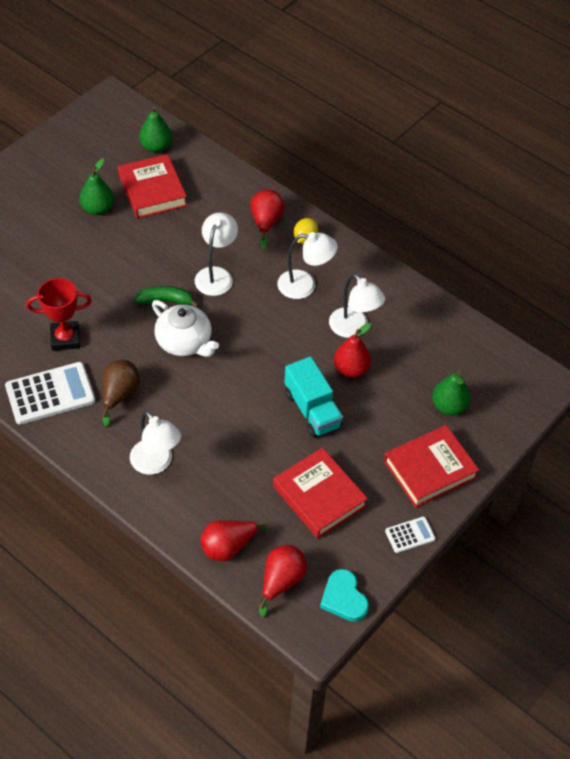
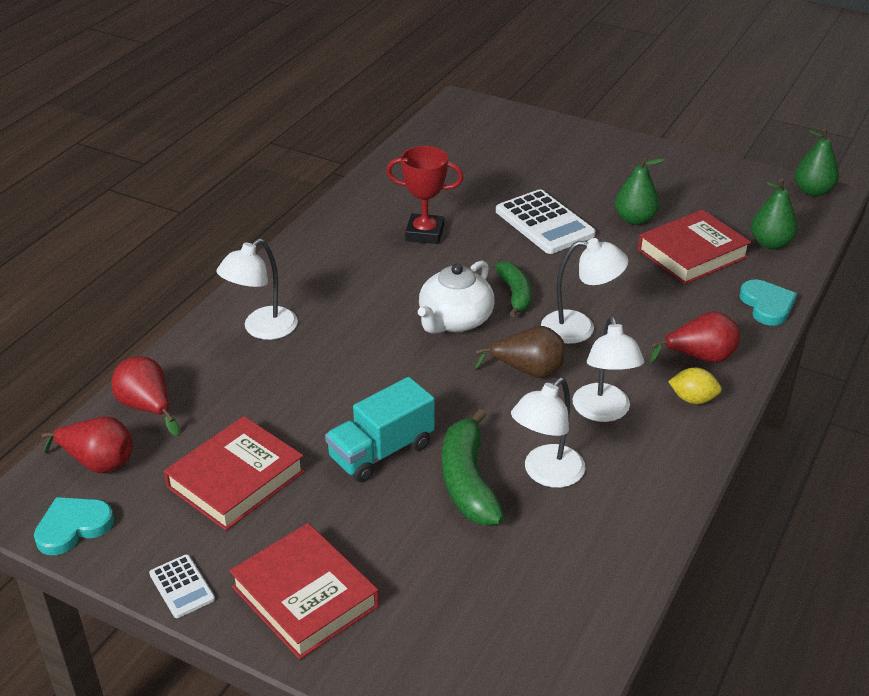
camera: 80 degrees right, 15 degrees down
white calculator [5,362,95,424] -> white calculator moved to [496,189,596,254]
red trophy [26,278,92,351] -> red trophy turned 60 degrees counterclockwise [386,146,463,244]
brown pear [102,360,140,427] -> brown pear moved to [475,326,564,378]
red pear [334,323,371,378] -> green banana [442,409,504,525]
green pear [432,371,471,415] -> green pear moved to [795,128,839,196]
none -> turquoise heart [739,280,797,326]

